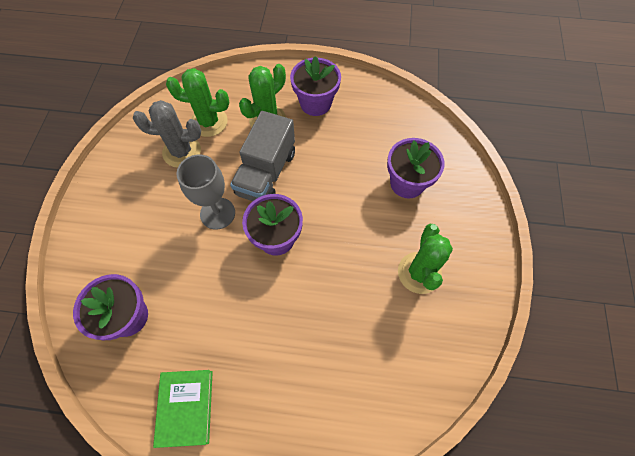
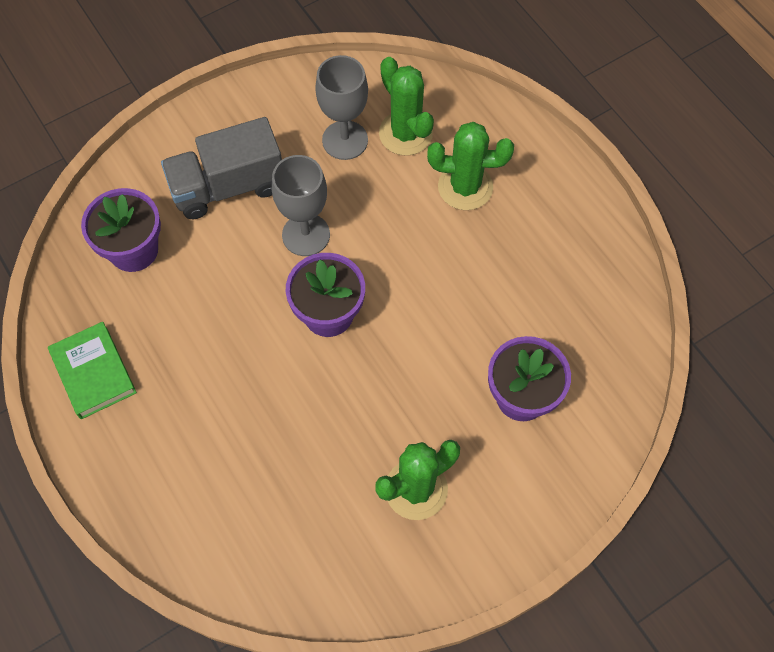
camera: 50 degrees right, 0 degrees up
grey cactus [133,100,201,168] -> grey goblet [315,55,368,160]
green book [153,370,213,448] -> green book turned 75 degrees counterclockwise [48,322,137,419]
grey truck [230,111,295,201] -> grey truck moved to [161,117,282,219]
purple flower pot [290,56,341,116] -> none

